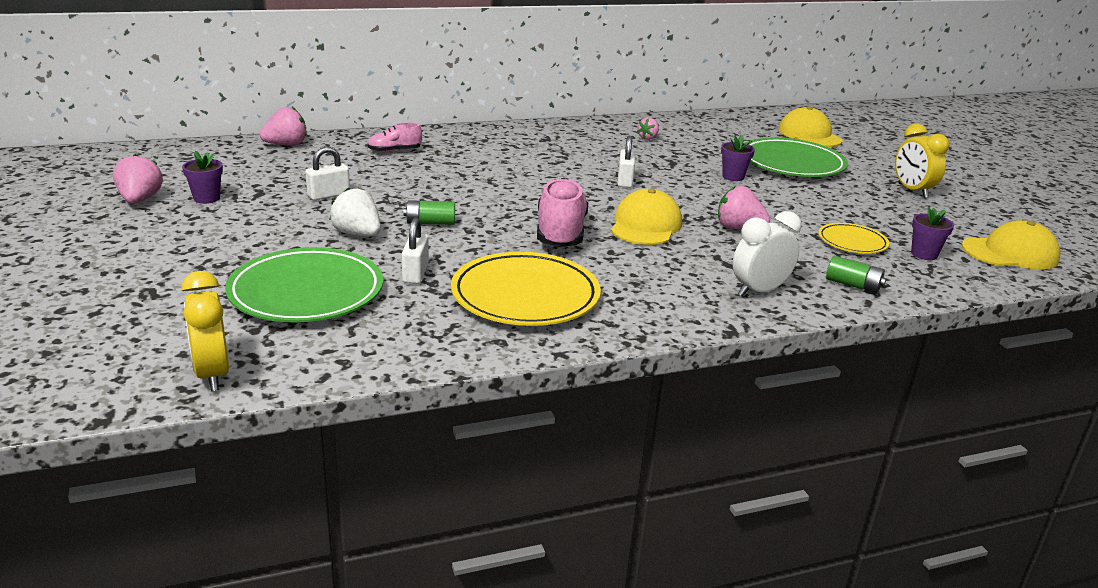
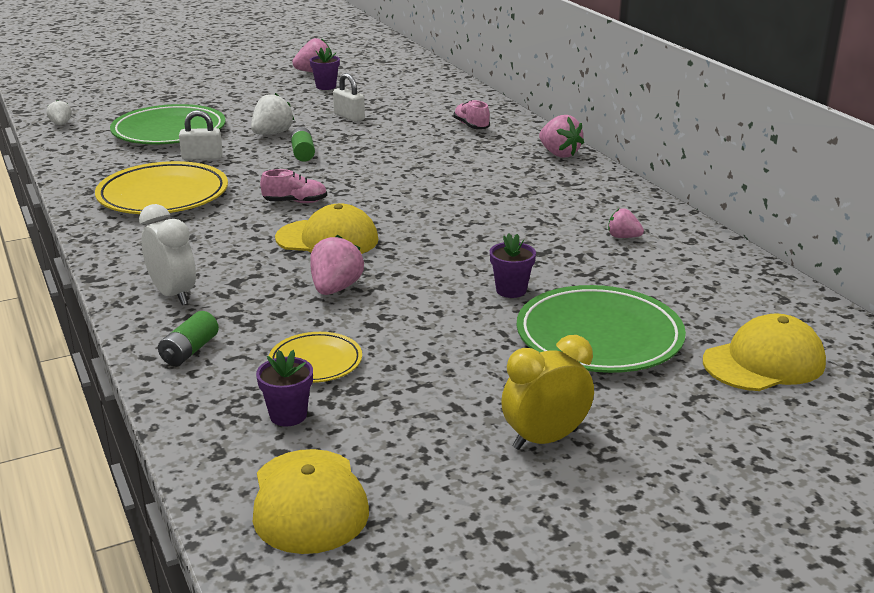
camera: 85 degrees right, 0 degrees up
yellow clock [181,271,229,391] -> white strawberry [46,100,72,125]
pink strawberry [260,107,307,146] -> pink strawberry moved to [539,115,584,158]
pink shoe [537,178,588,247] -> pink shoe [260,169,327,203], size x0.54
white padlock [617,136,635,188] -> none

